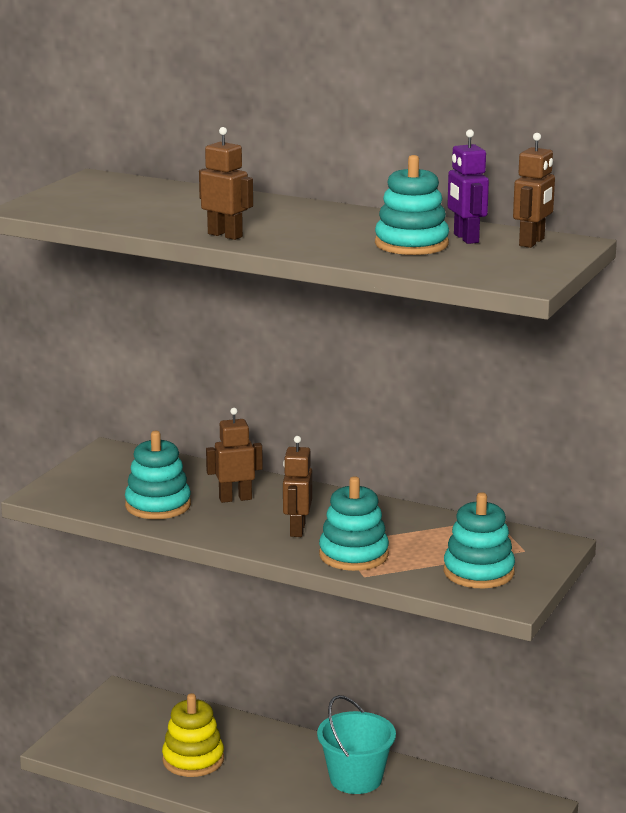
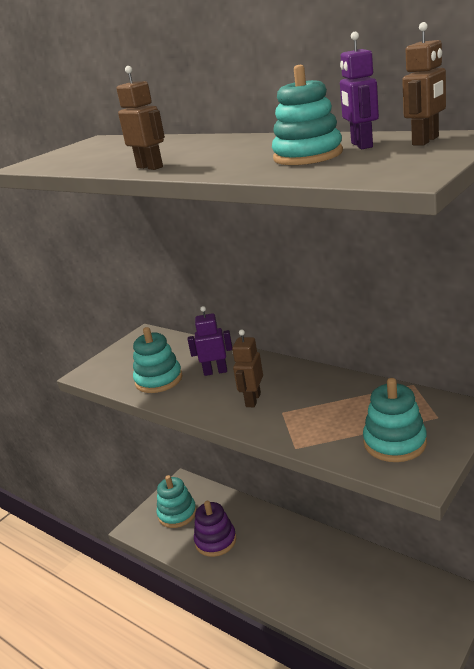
camera: 15 degrees right, 5 degrees up
yellow stacking toy [162,693,224,777] -> purple stacking toy [194,501,236,557]
brown robot [206,408,263,503] -> purple robot [188,306,232,376]
turquoise bucket [317,695,396,794] -> none
turquoise stacking toy [319,476,389,571] -> turquoise stacking toy moved to [156,475,197,528]

